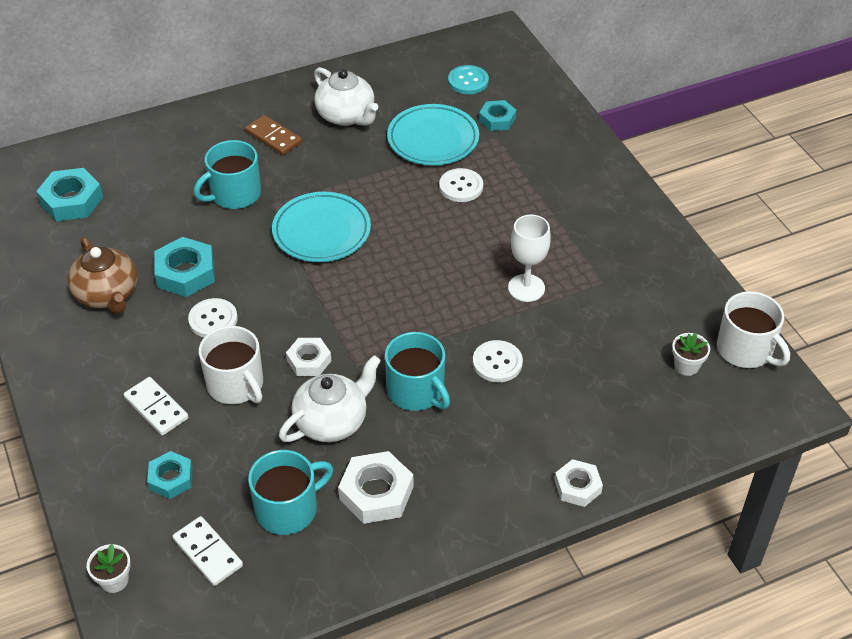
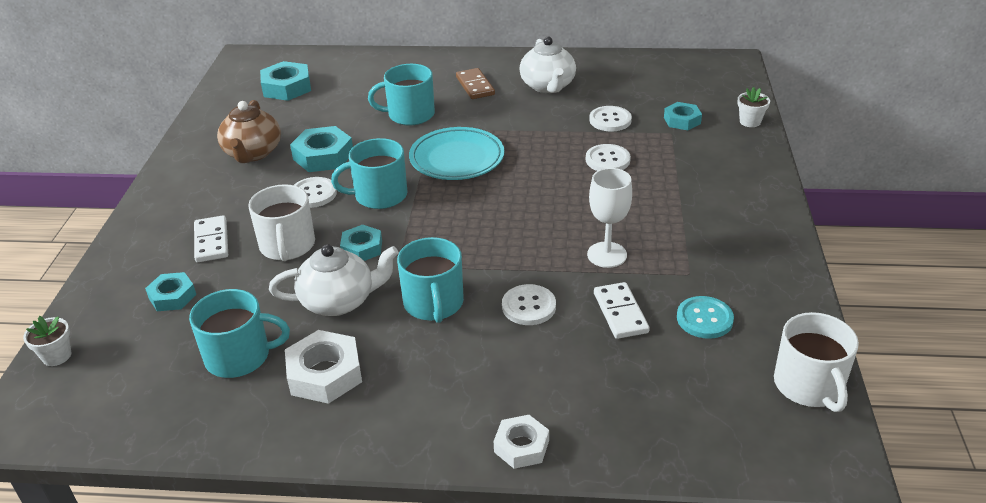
camera: 30 degrees right, 10 degrees down
white domino [172,516,243,586] -> white domino moved to [594,282,650,339]
white nut [286,338,331,376] -> turquoise nut [340,225,382,261]
turquoise plate [387,104,479,165] -> white button [589,106,632,131]
turquoise button [448,65,489,94] -> turquoise button moved to [677,296,734,339]
white flower pot [672,333,710,376] -> white flower pot moved to [737,87,770,127]
none -> turquoise mug [331,138,407,209]

